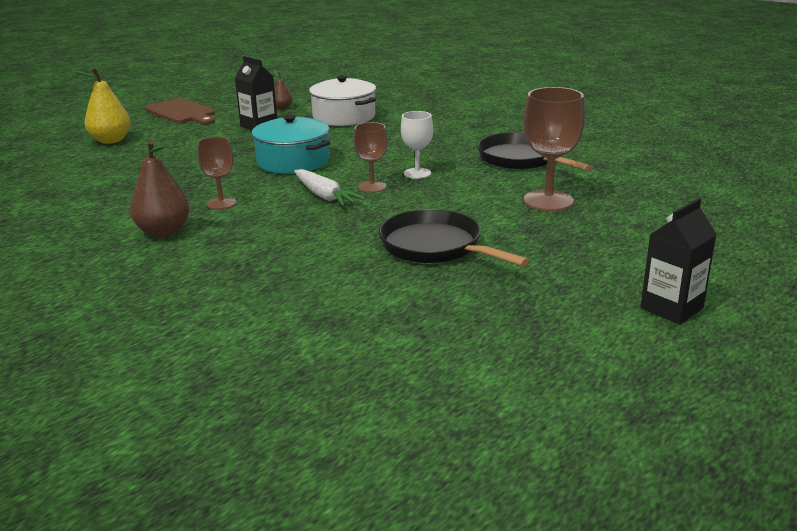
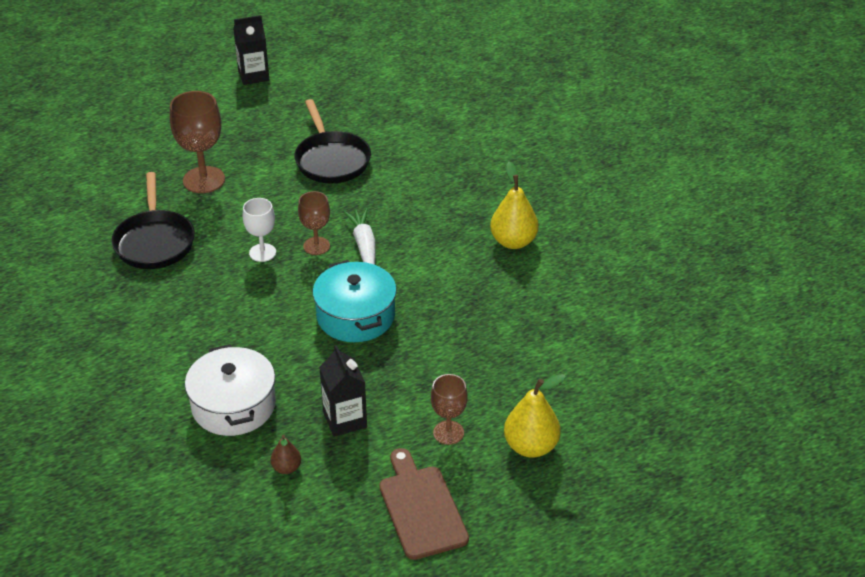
camera: 155 degrees left, 15 degrees up
brown pear [130,140,189,237] -> yellow pear [490,162,539,249]
brown goblet [197,137,236,210] -> brown goblet moved to [431,374,468,445]

